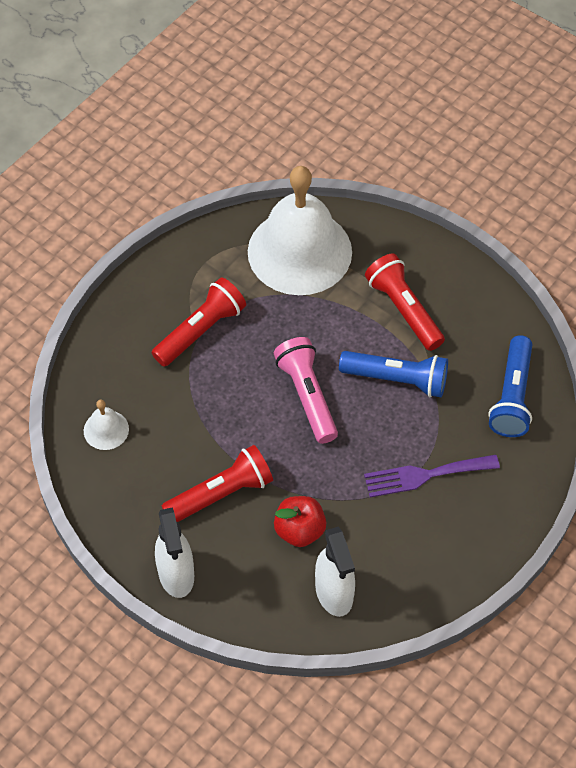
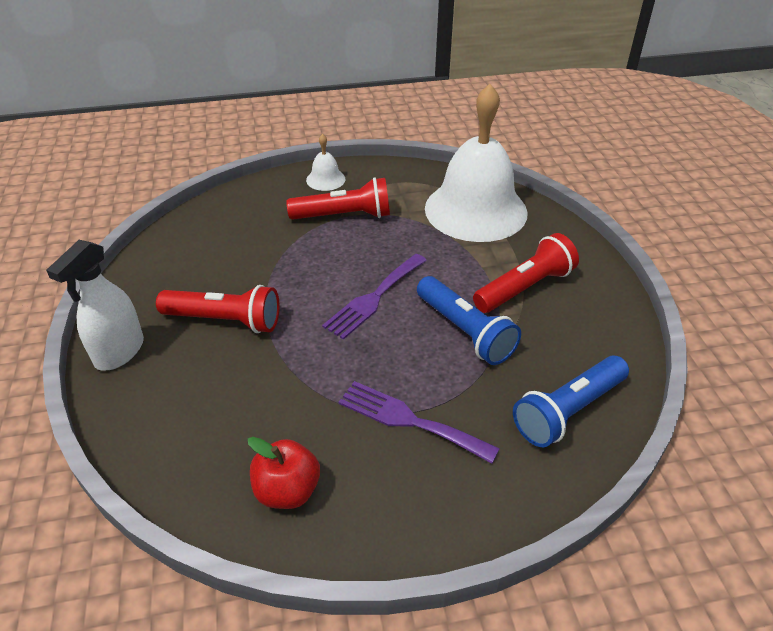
camera: 40 degrees right, 15 degrees down
white bell [84,400,129,450] -> white bell moved to [306,134,345,191]
pink flashlight [274,337,338,444] -> purple fork [322,254,427,340]
red apple [274,496,327,547] -> red apple moved to [247,437,320,509]
white spray bottle [315,527,355,617] -> none
red flashlight [365,253,445,351] -> red flashlight turned 45 degrees clockwise [473,233,579,313]

